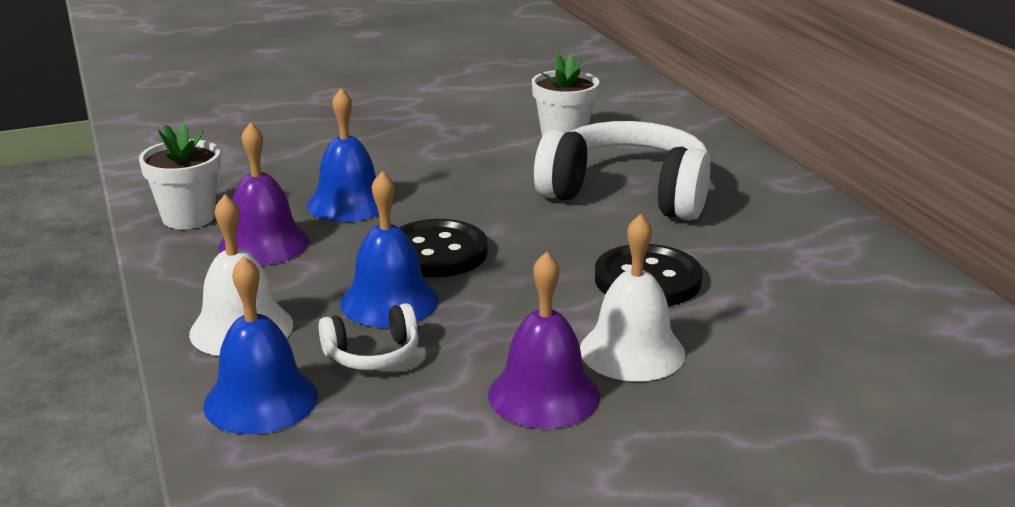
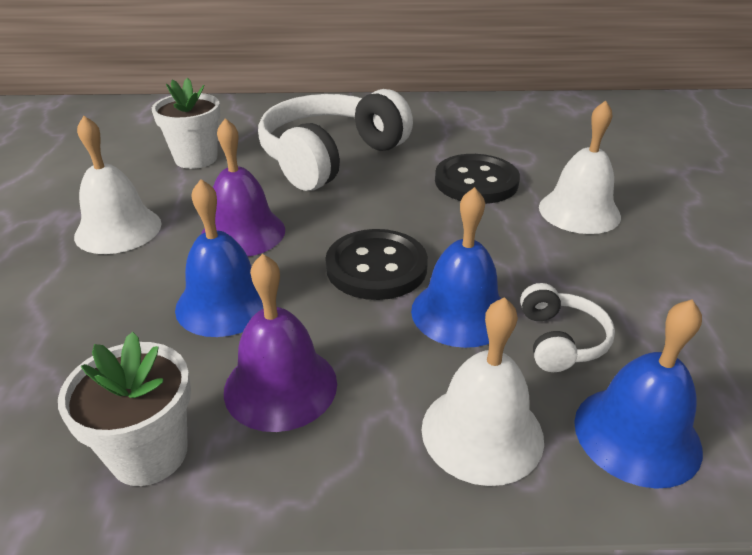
camera: 70 degrees left, 10 degrees up
purple bell [488,251,600,429] -> purple bell moved to [201,118,285,257]
none -> white bell [74,116,161,254]

